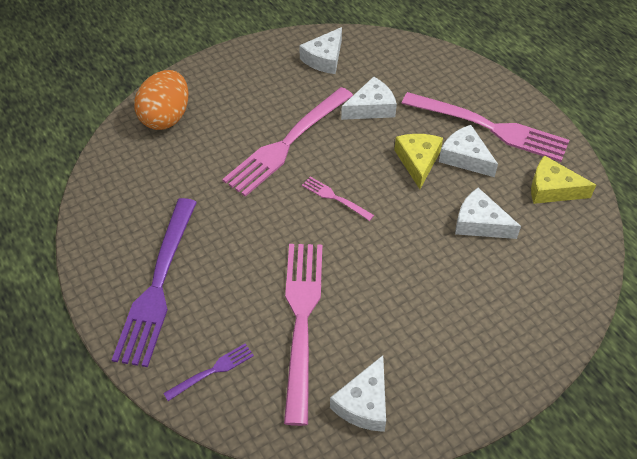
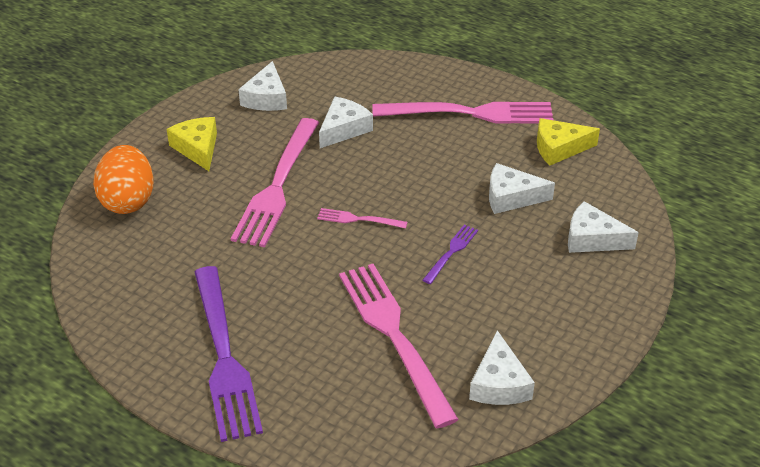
camera: 25 degrees left, 10 degrees down
purple fork [163,343,254,401] -> purple fork moved to [423,225,478,284]
yellow cheese [394,134,443,189] -> yellow cheese moved to [166,117,217,171]
white cheese [439,125,498,177] -> white cheese moved to [568,201,639,253]

